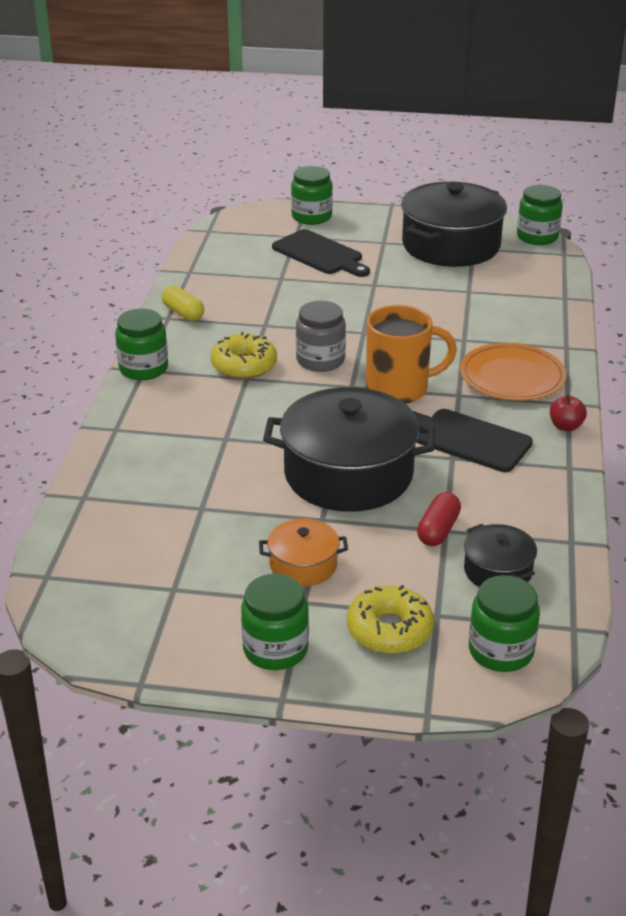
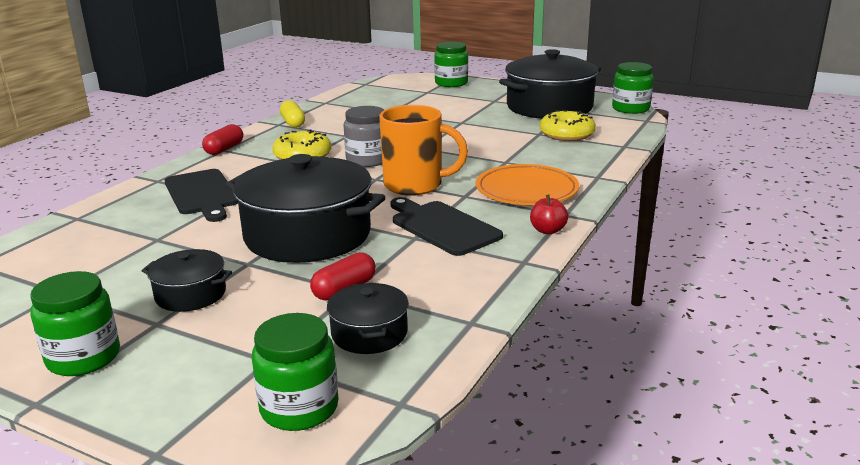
camera: 20 degrees right, 10 degrees down
green jar [115,309,168,380] -> red capsule [202,124,243,155]
orange pot [259,519,348,586] -> black pot [142,249,232,312]
black cutting board [272,229,370,277] -> black cutting board moved to [164,169,238,222]
yellow donut [347,585,434,654] -> yellow donut moved to [540,110,596,141]

